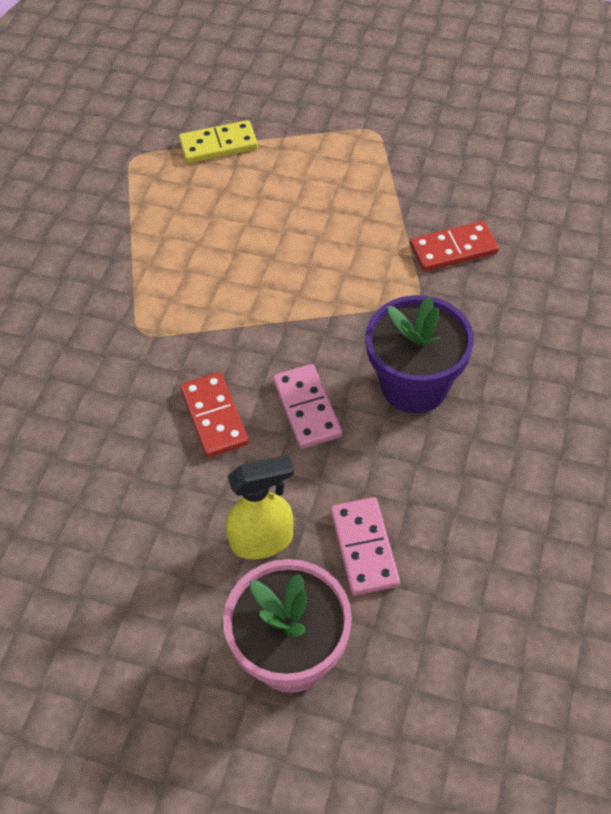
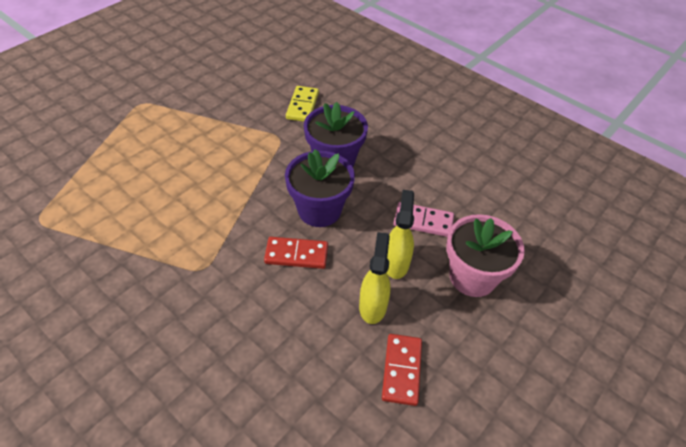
camera: 70 degrees left, 5 degrees down
yellow domino [179,120,258,163] -> yellow domino moved to [286,86,319,122]
pink domino [273,364,342,449] -> purple flower pot [285,149,355,227]
red domino [410,221,499,272] -> red domino moved to [382,334,422,406]
none -> yellow spray bottle [359,232,390,324]

